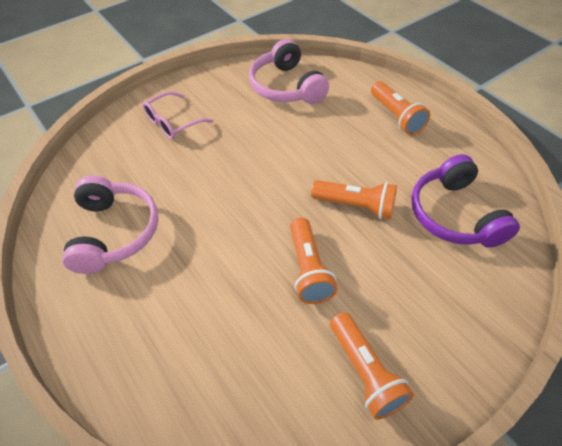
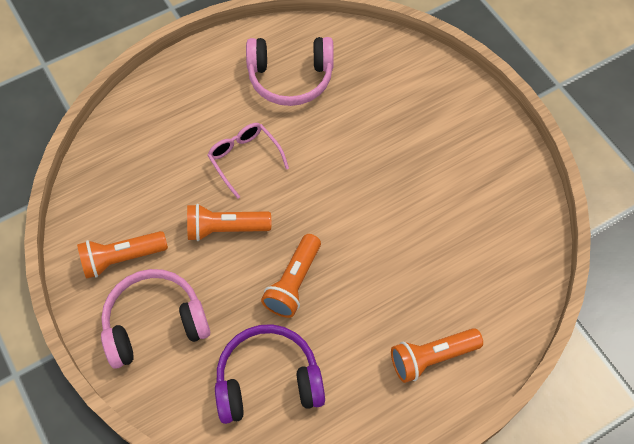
camera: 95 degrees right, 10 degrees up
pink glasses [143,92,213,139] -> pink glasses moved to [207,123,289,199]
pink headphones [249,39,329,104] -> pink headphones moved to [101,269,210,369]

